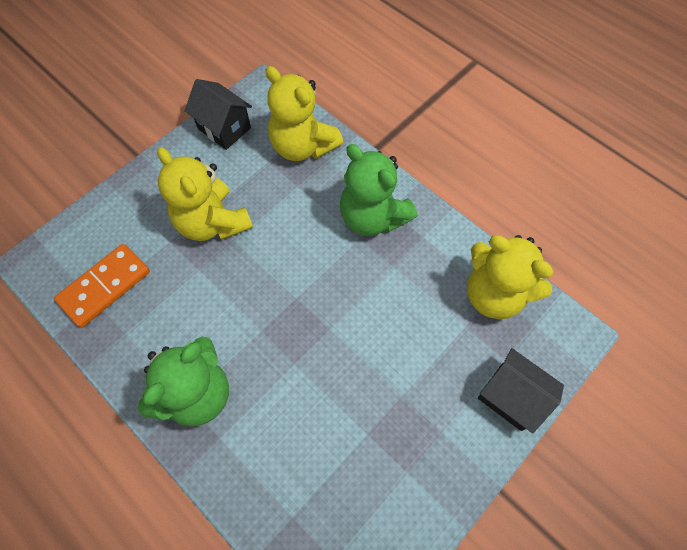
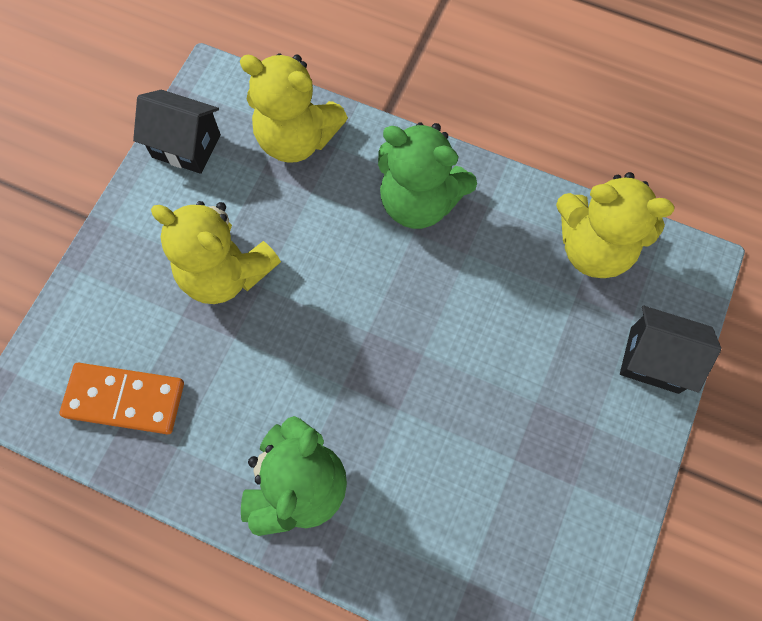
camera: 20 degrees left, 5 degrees up
orange domino [54,244,150,328] -> orange domino turned 75 degrees clockwise [59,363,184,434]

